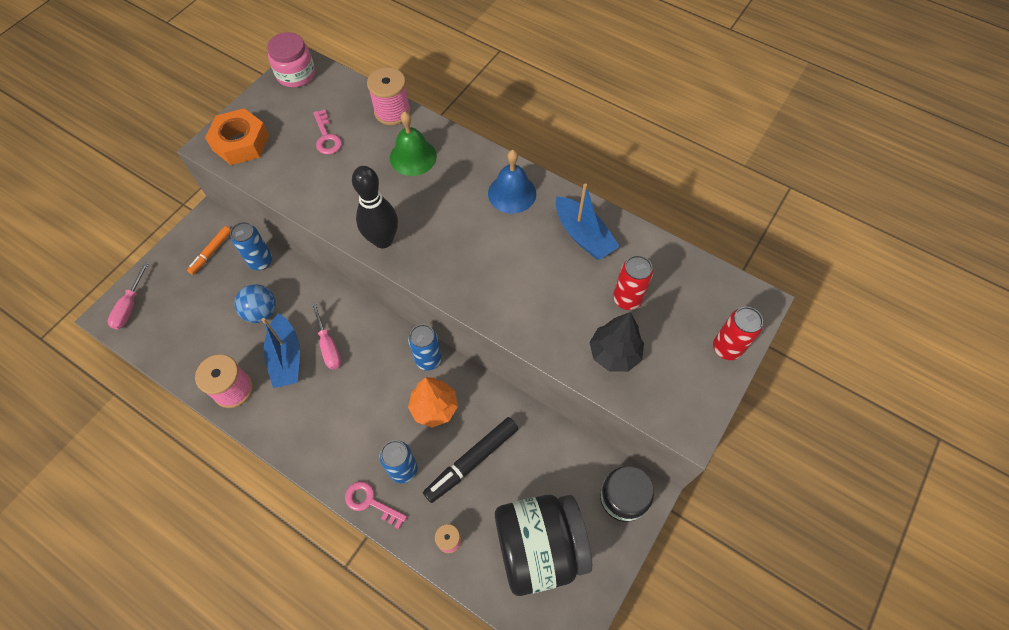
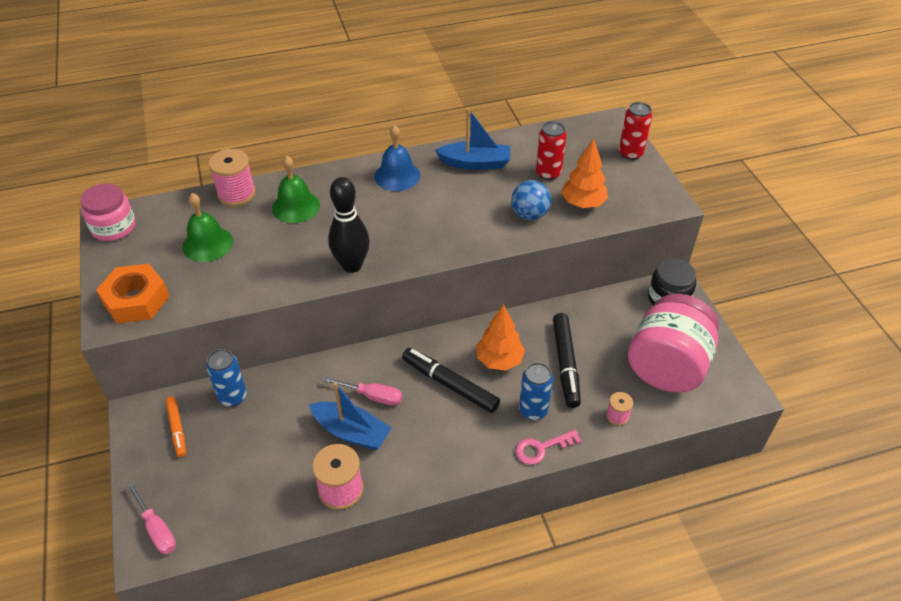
camera: 50 degrees left, 15 degrees down
blue ball [234,284,276,323] -> blue ball moved to [511,180,551,220]
pink key [313,110,342,155] -> green bell [182,193,233,262]
blue can [408,324,442,371] -> none
black jar [495,495,592,596] -> pink jar [628,294,719,392]
black tree [589,312,644,372] -> orange tree [561,138,608,208]
none -> black marker [402,348,500,413]

